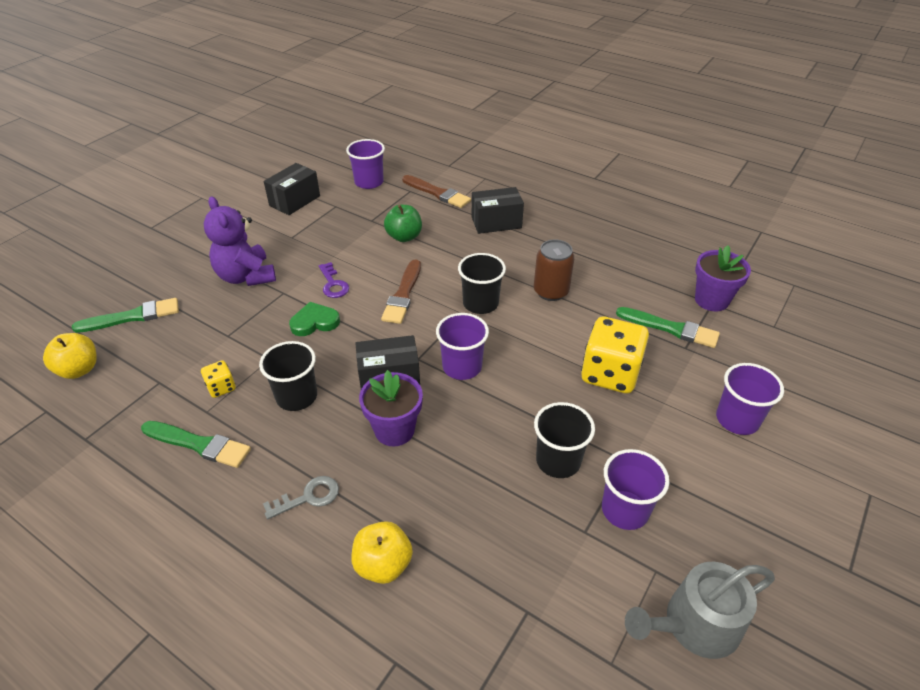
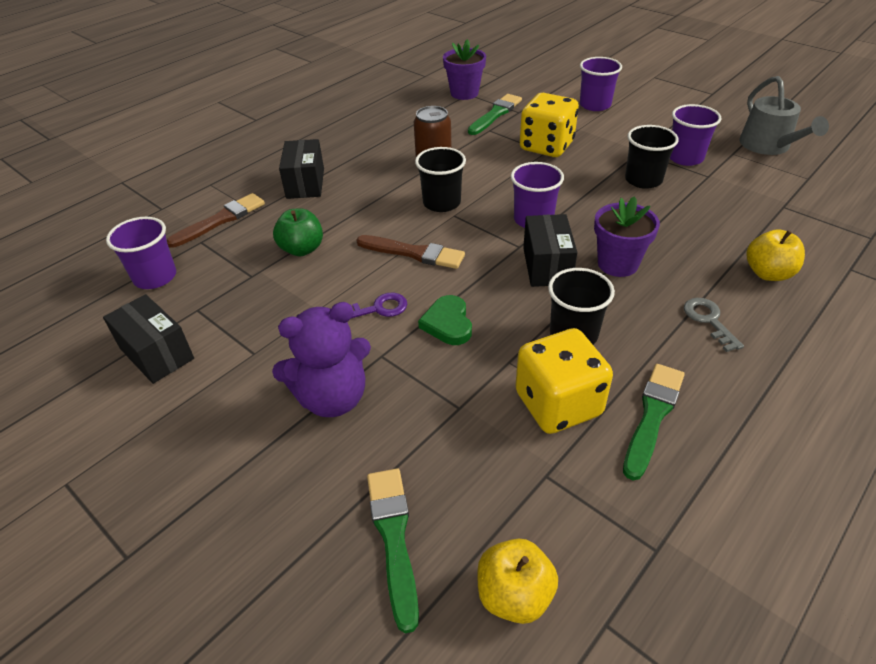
camera: 80 degrees left, 0 degrees up
yellow dice [201,360,236,398] -> yellow dice [515,328,613,434], size x2.14

